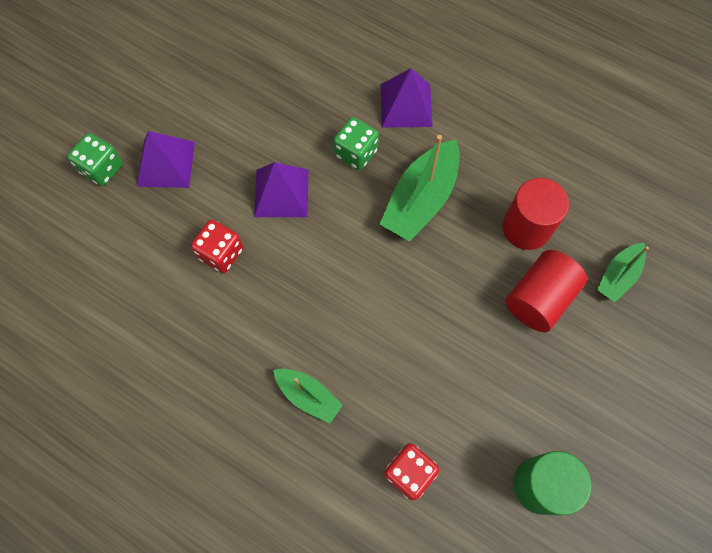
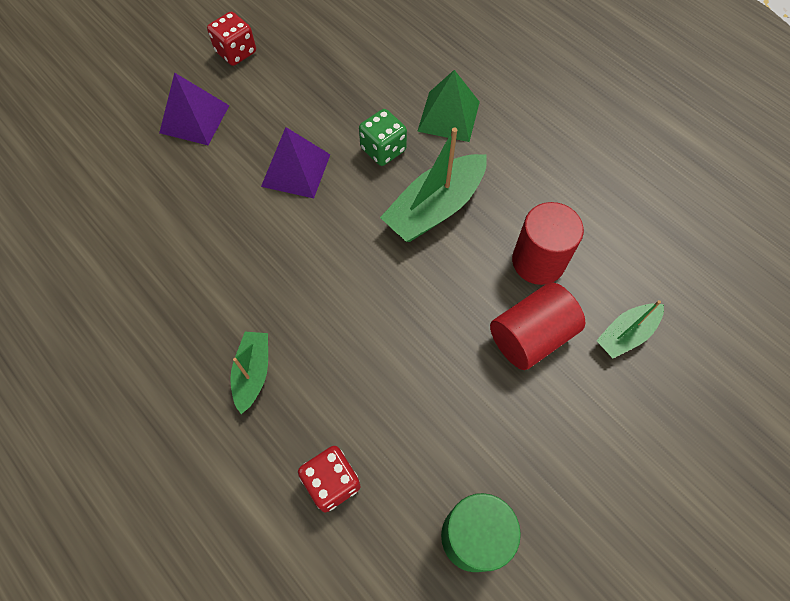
camera: 15 degrees right, 5 degrees down
green dice [67,133,123,186] -> none
red dice [191,219,243,273] -> red dice moved to [207,12,256,66]
green boat [273,369,343,423] -> green boat turned 135 degrees counterclockwise [230,332,268,414]
purple pyramid [381,68,433,128] -> green pyramid [417,70,480,142]

